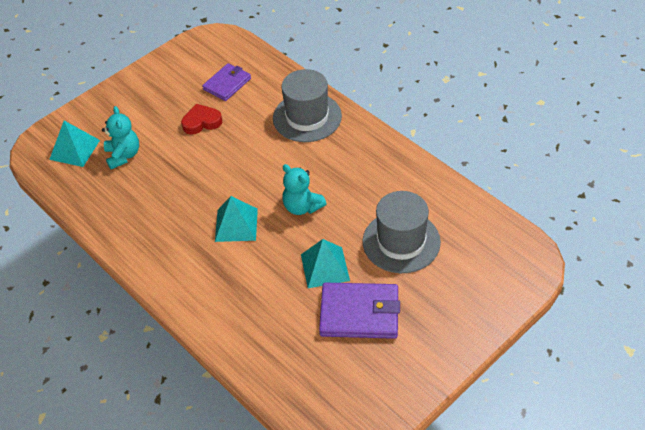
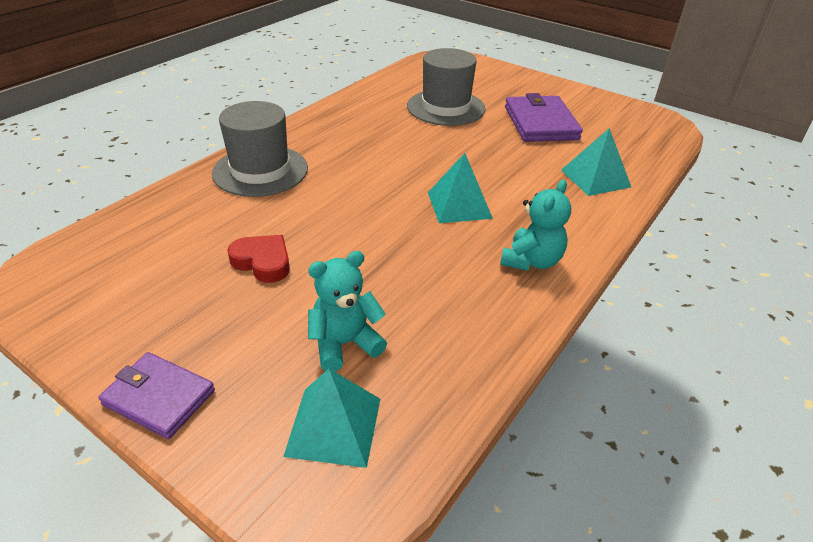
camera: 105 degrees left, 10 degrees down
red heart [181,104,222,135] -> red heart turned 150 degrees clockwise [227,235,290,283]
purple wallet [202,63,251,101] -> purple wallet moved to [98,352,215,439]
turquoise teddy bear [282,164,327,215] -> turquoise teddy bear moved to [500,180,571,271]
turquoise pyramid [301,239,350,288] -> turquoise pyramid moved to [561,128,631,196]

